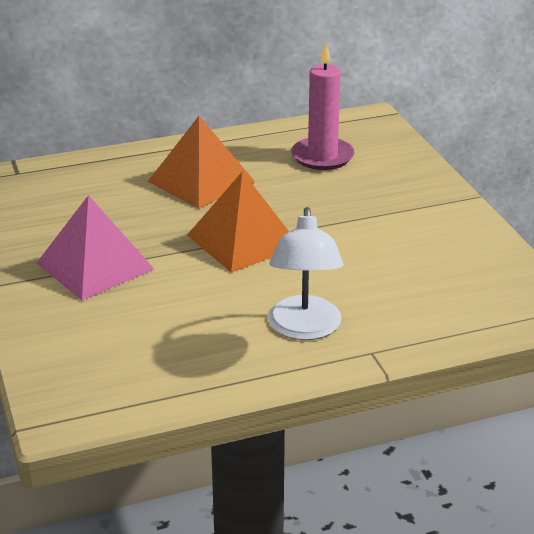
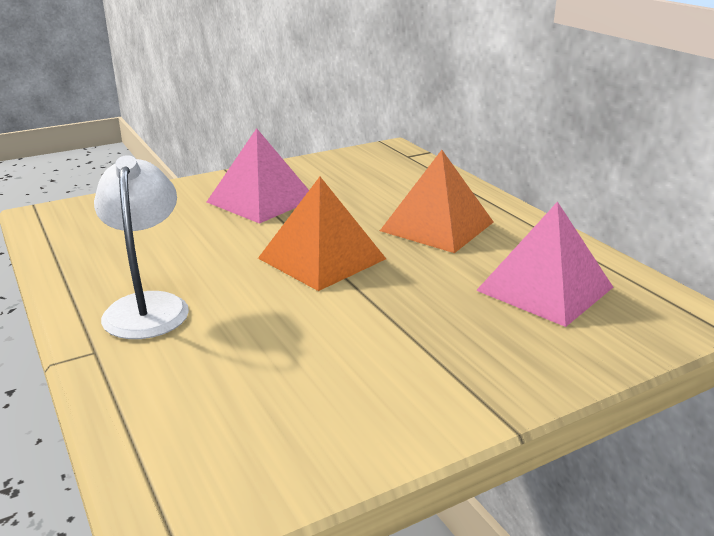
camera: 80 degrees right, 5 degrees down
white lamp [268,207,343,340] -> white lamp turned 90 degrees clockwise [94,155,189,339]
pink candle [291,44,354,170] -> pink pyramid [476,201,613,327]

